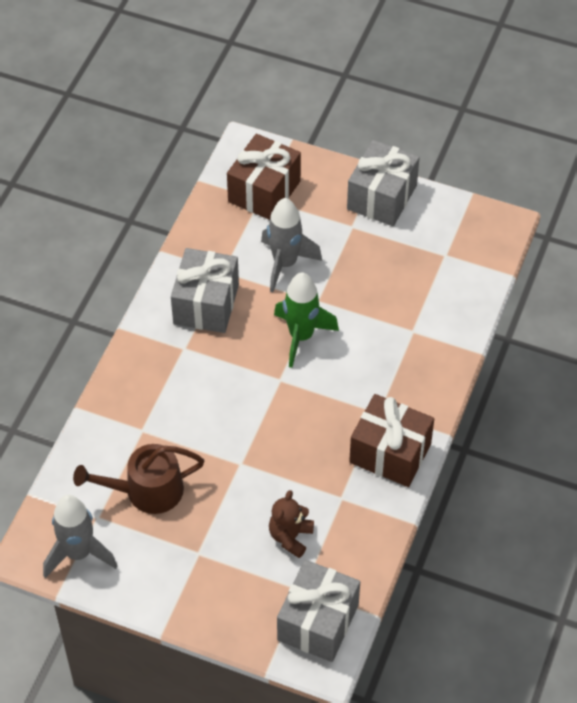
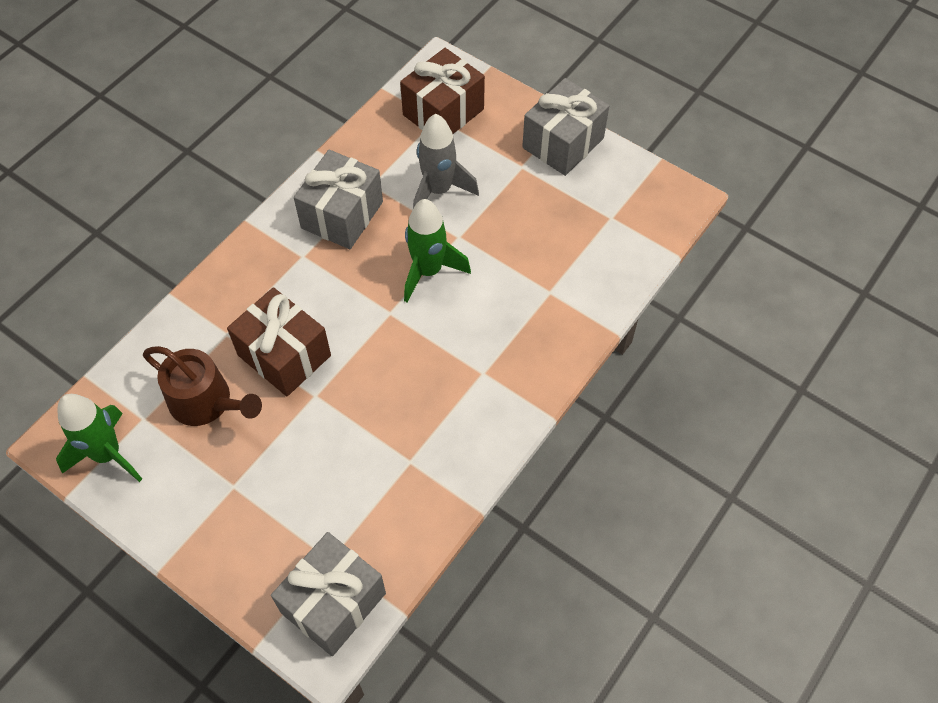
camera: 15 degrees right, 5 degrees up
grey rocket [43,495,117,578] -> green rocket [56,394,142,482]
brown watering can [73,444,204,514] -> brown watering can turned 150 degrees counterclockwise [143,346,262,426]
brown teddy bear [269,490,314,558] -> none
brown gift [349,394,434,487] -> brown gift moved to [227,287,331,396]

